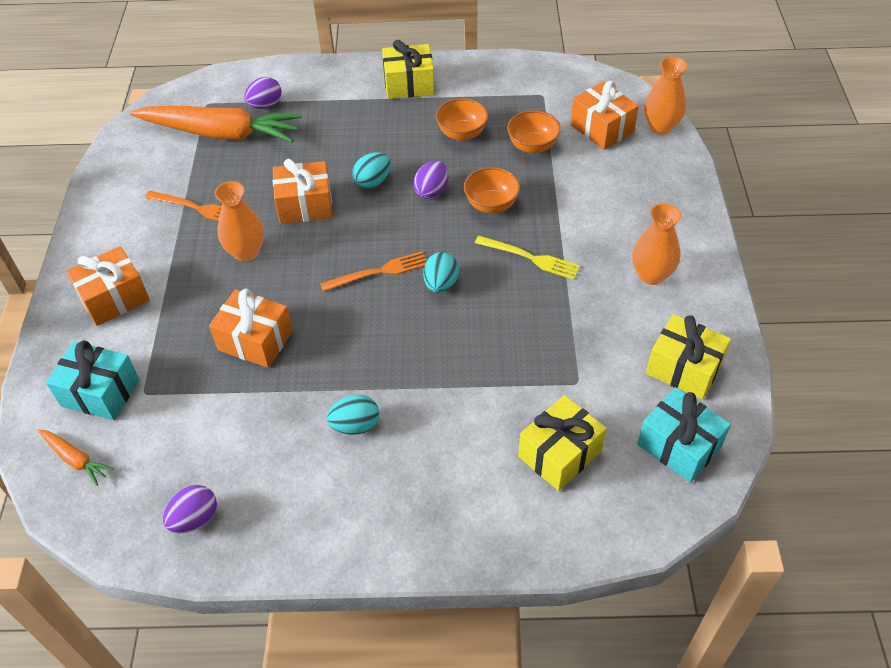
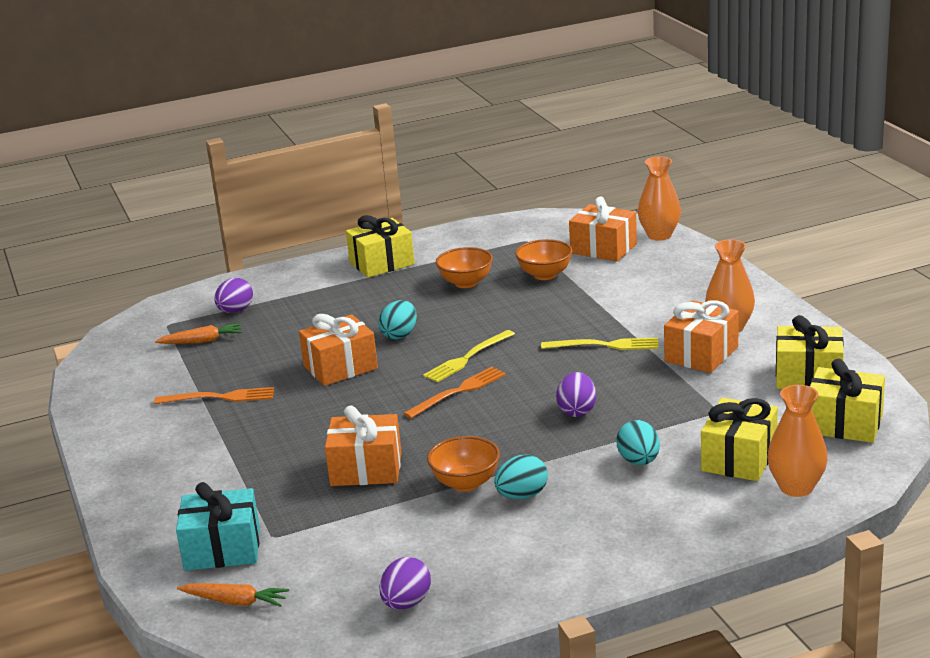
camera: 20 degrees left, 25 degrees down
orange gift [66,246,150,326] -> orange gift moved to [664,300,739,373]
orange carrot [130,106,302,143] -> orange carrot [155,323,242,344], size x0.43
orange vase [214,181,264,262] -> orange vase moved to [767,385,828,497]
purple egg [413,161,448,199] -> purple egg moved to [556,372,596,417]
turquoise egg [423,252,459,293] -> turquoise egg moved to [616,420,660,465]
orange bowl [464,167,520,214] -> orange bowl moved to [427,436,500,492]
turquoise gift [637,387,731,483] -> yellow gift [810,359,885,443]
none -> yellow fork [423,330,515,383]

